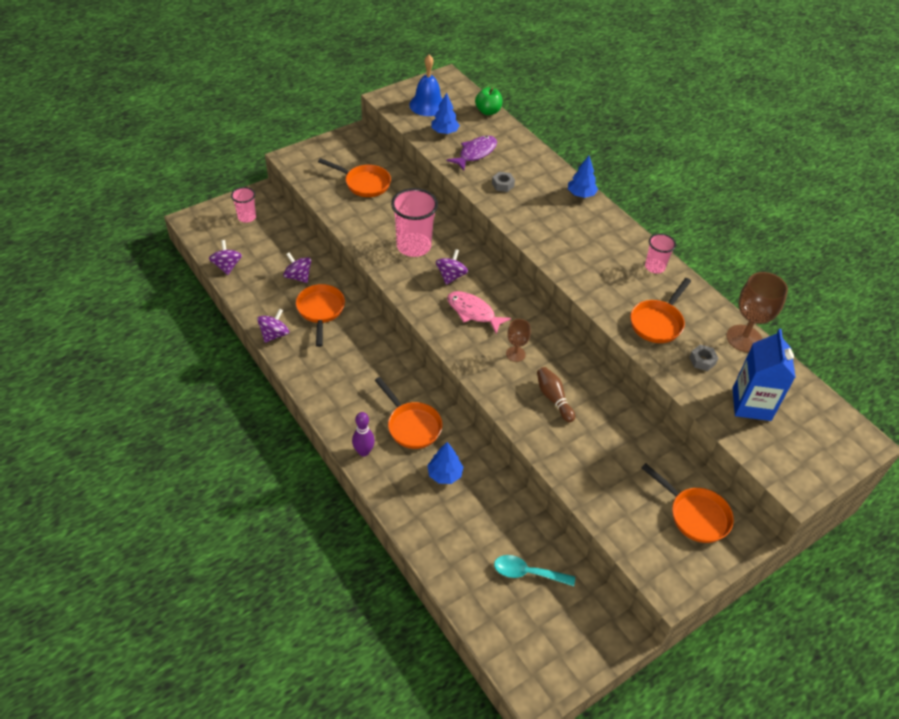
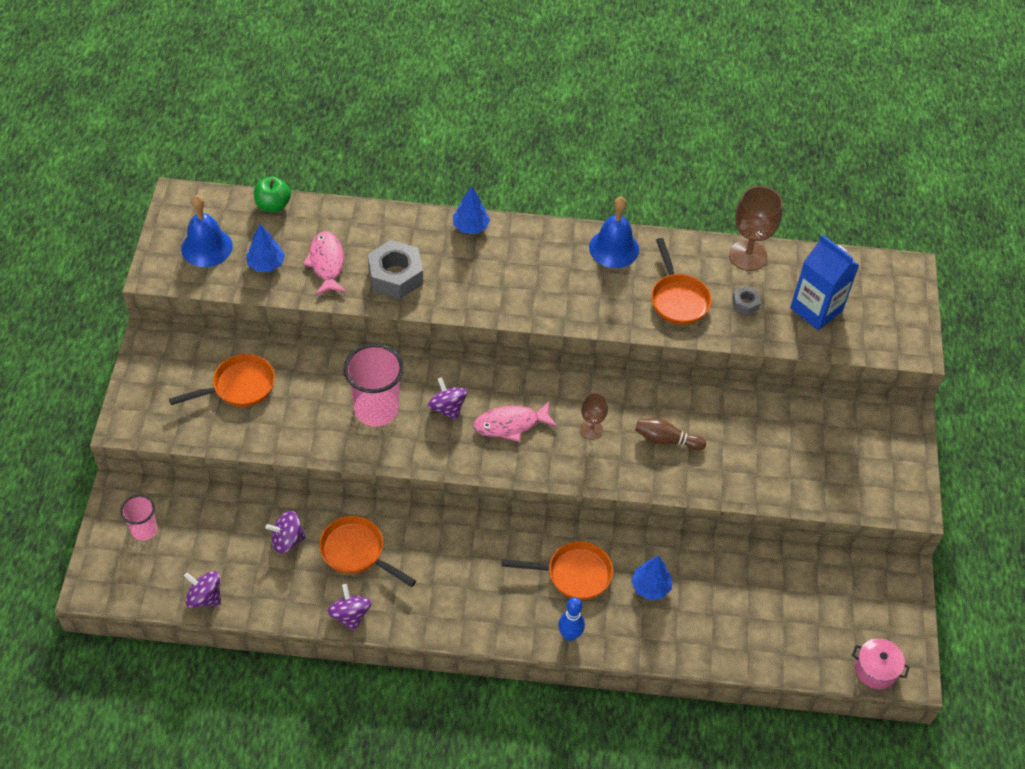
camera: 50 degrees left, 5 degrees up
purple bowling pin [352,412,375,457] -> blue bowling pin [558,597,585,641]
purple fish [447,136,497,170] -> pink fish [303,231,346,295]
grey nut [492,172,515,192] -> grey nut [368,240,423,299], size x2.04
turquoise spoon [494,555,575,586] -> none
orange pan [641,463,734,543] -> none
pink cup [645,233,676,274] -> blue bell [589,196,639,268]
none -> pink pot [852,638,910,689]

